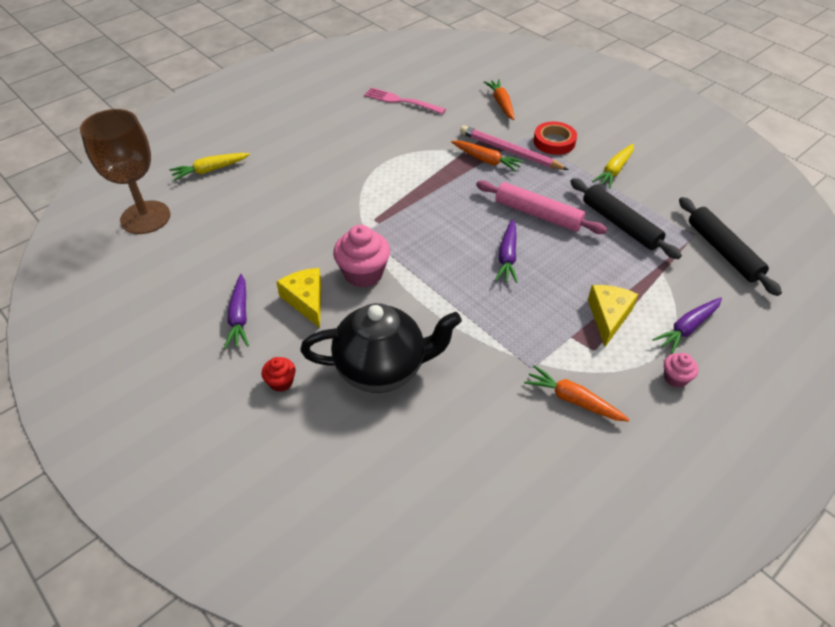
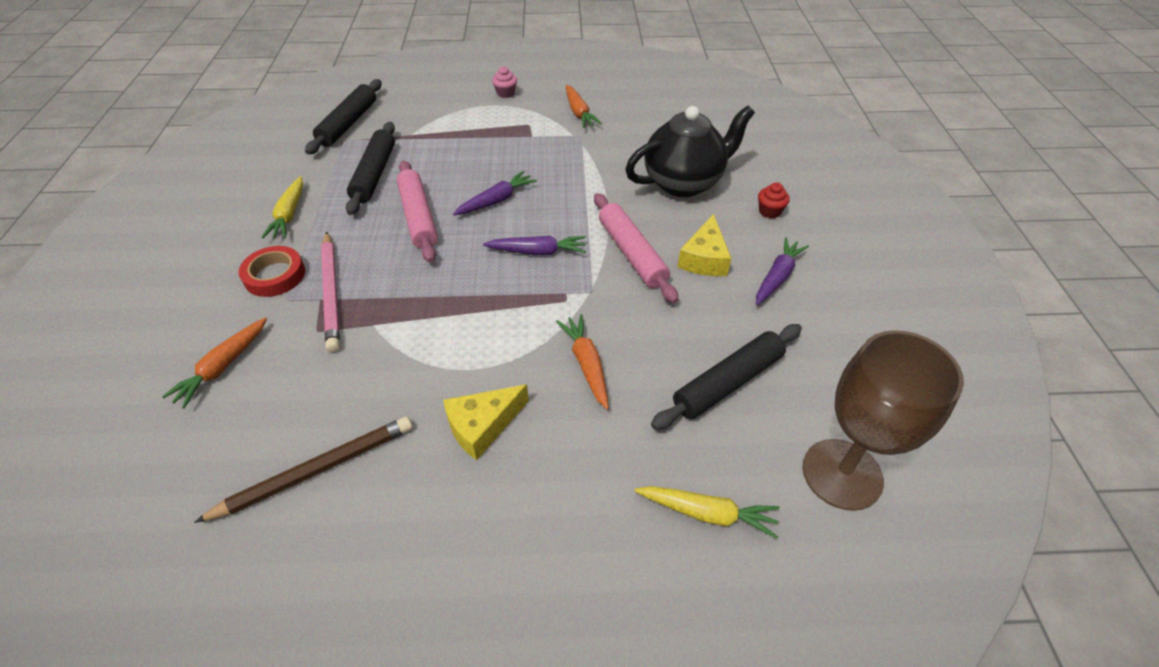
camera: 140 degrees left, 0 degrees up
black teapot [300,303,462,393] -> black teapot turned 120 degrees clockwise [625,105,755,197]
pink cupcake [333,225,390,288] -> pink rolling pin [594,193,679,303]
pink fork [364,88,446,114] -> brown pencil [194,417,413,523]
orange carrot [451,141,524,172] -> orange carrot moved to [556,314,609,409]
yellow cheese [588,285,638,347] -> yellow cheese moved to [443,384,529,460]
yellow carrot [592,144,634,189] -> yellow carrot turned 105 degrees clockwise [261,176,303,239]
purple carrot [652,297,722,354] -> purple carrot moved to [483,236,586,255]
none -> black rolling pin [651,324,802,430]

